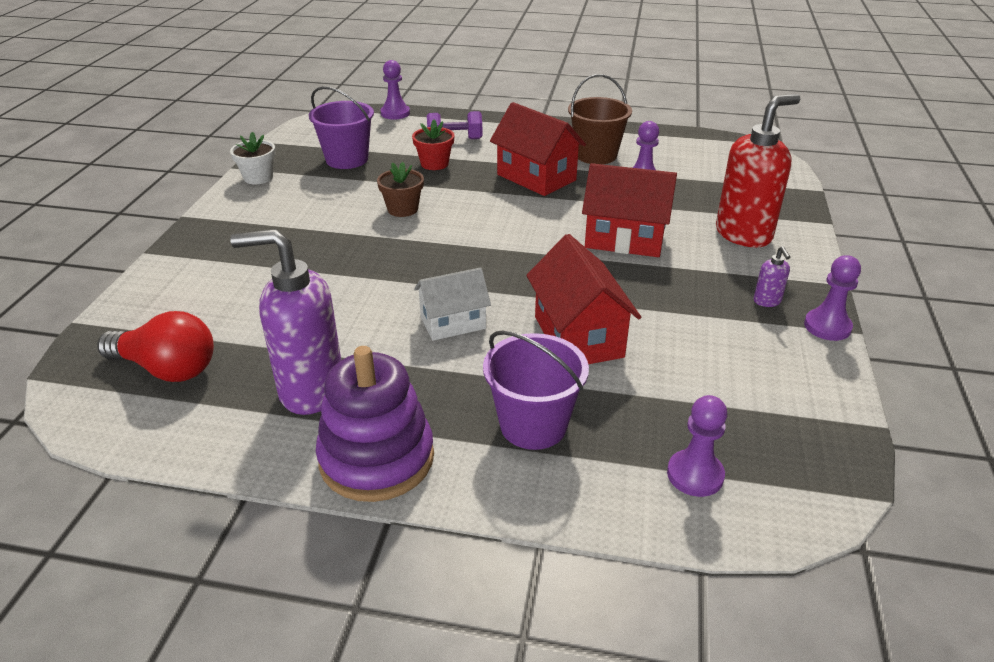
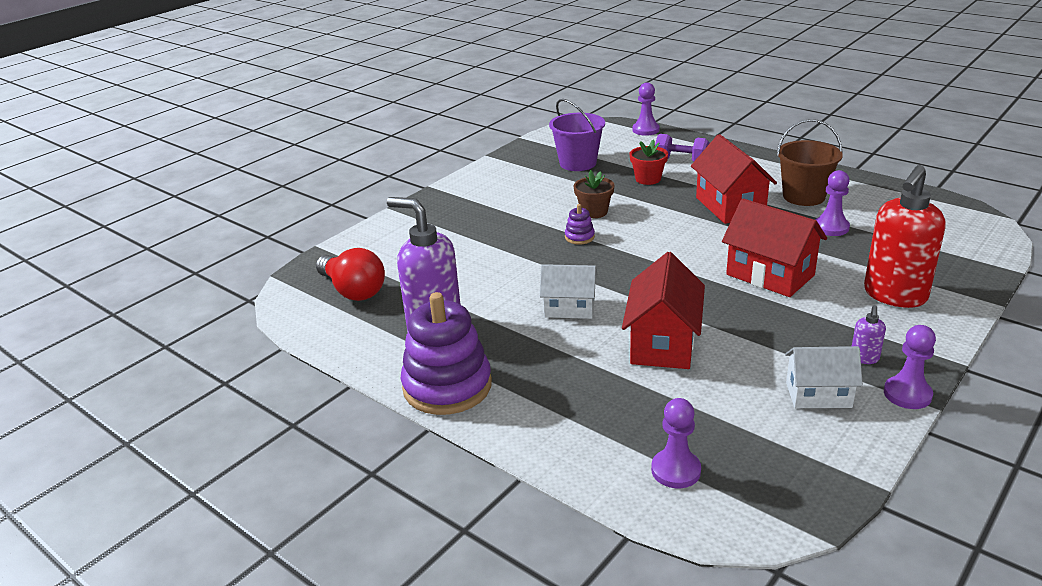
camera: 30 degrees right, 5 degrees down
white flower pot [230,132,276,184] -> none
purple bucket [483,330,589,450] -> none
red soap dispenser [716,94,800,247] -> red soap dispenser turned 135 degrees clockwise [864,165,946,308]
none -> purple stacking toy [565,204,595,245]
none -> white house [785,346,863,408]

